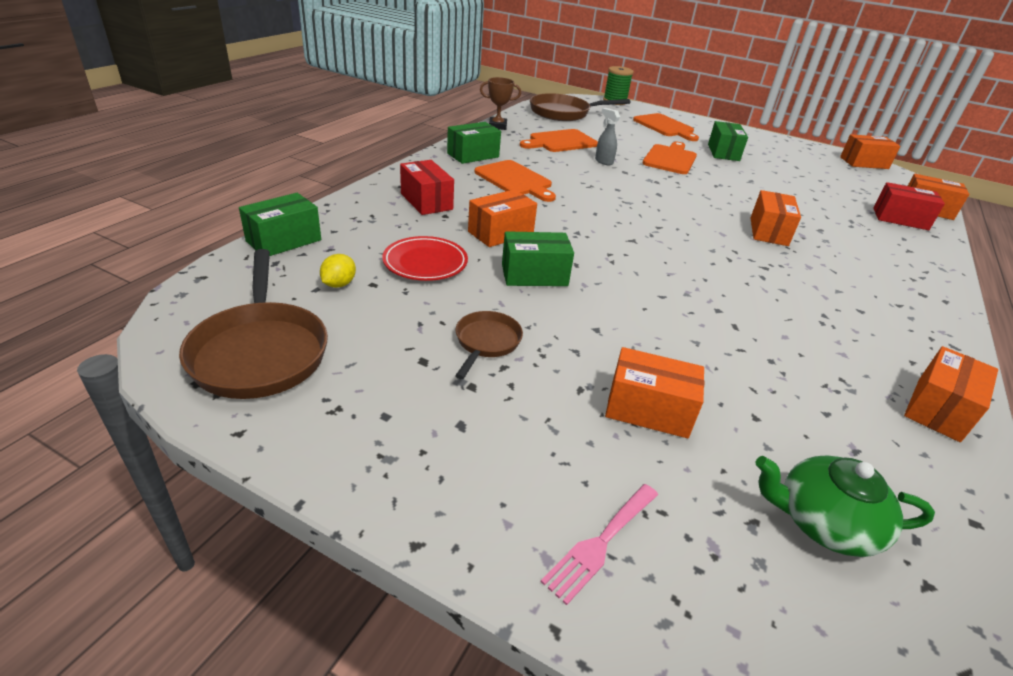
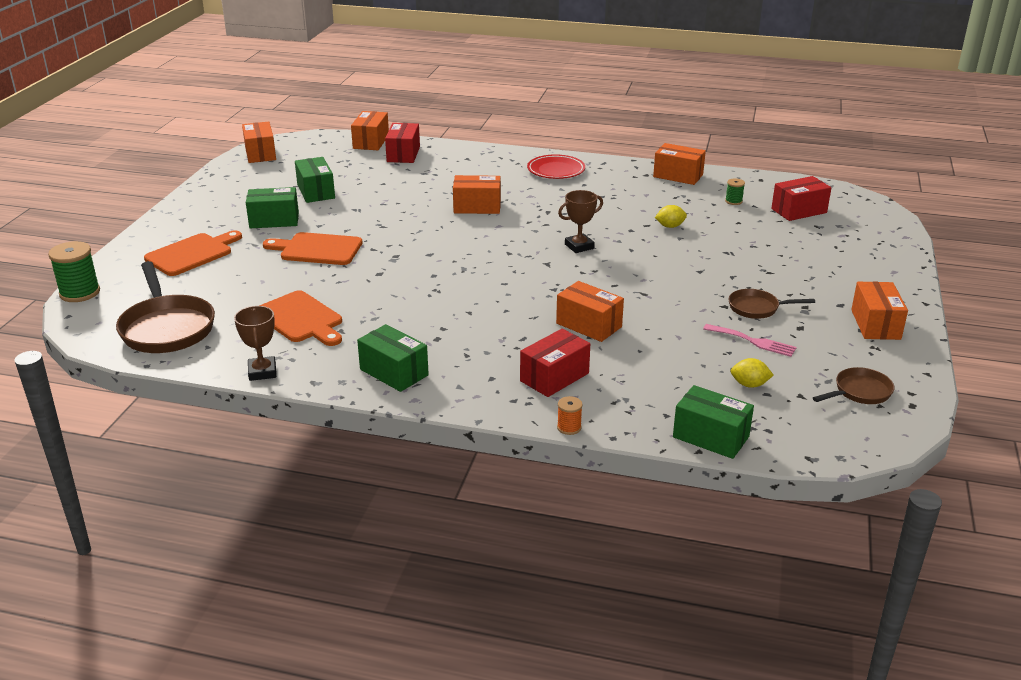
camera: 100 degrees left, 5 degrees down
brown pan [179,249,328,399] -> brown pan [813,367,895,404], size x0.54
red plate [382,236,468,281] -> red plate moved to [527,154,585,179]
orange cutting board [475,160,556,202] -> none
green box [502,231,574,286] -> green box moved to [295,157,335,203]
pink fork [541,484,658,605] -> pink fork moved to [703,324,796,357]
grey spray bottle [595,108,620,165] -> none
orange box [605,347,704,438] -> orange box moved to [851,281,908,340]
green teapot [755,455,935,557] -> red box [771,176,831,221]
none -> orange spool [557,396,583,435]
none -> brown trophy [558,190,603,253]
none -> yellow lemon [655,205,687,228]
none -> green spool [725,179,745,205]

